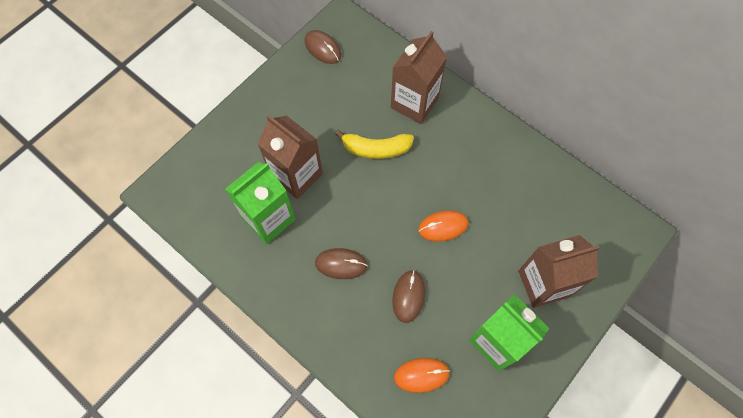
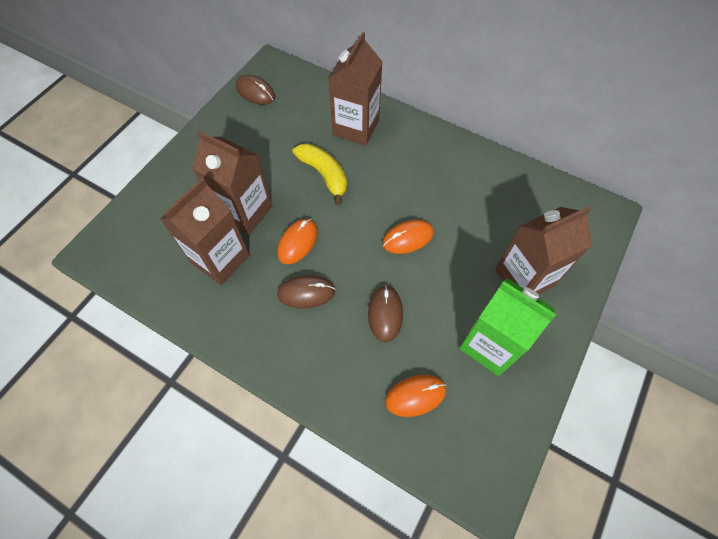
camera: 10 degrees left, 5 degrees down
green carton [225,162,296,244] -> brown carton [160,178,250,285]
yellow banana [335,130,414,159] -> yellow banana turned 120 degrees counterclockwise [293,143,347,205]
none -> orange mouse [277,219,318,264]

